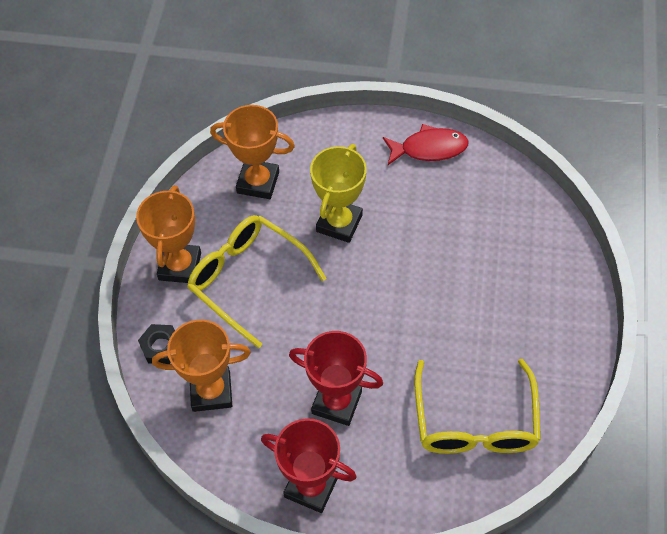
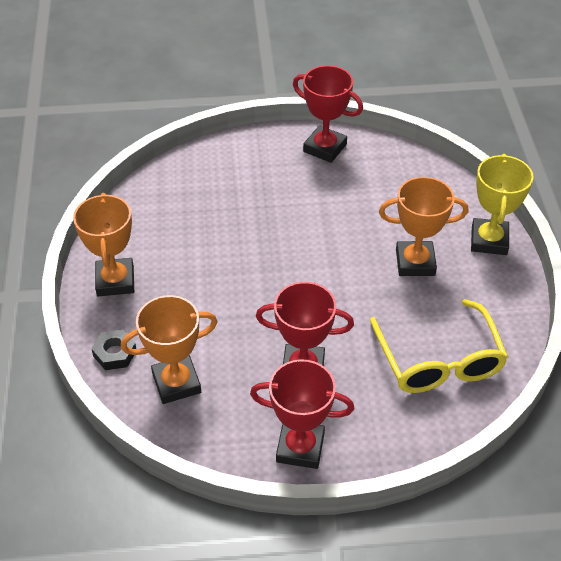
camera: 15 degrees left, 10 degrees down
yellow glasses [187,215,326,348] -> none
orange trophy [210,105,295,199] -> orange trophy moved to [379,177,468,276]
yellow trophy [310,144,367,243] -> yellow trophy moved to [471,154,534,255]
red fish [383,124,469,165] -> red trophy [293,65,363,163]

